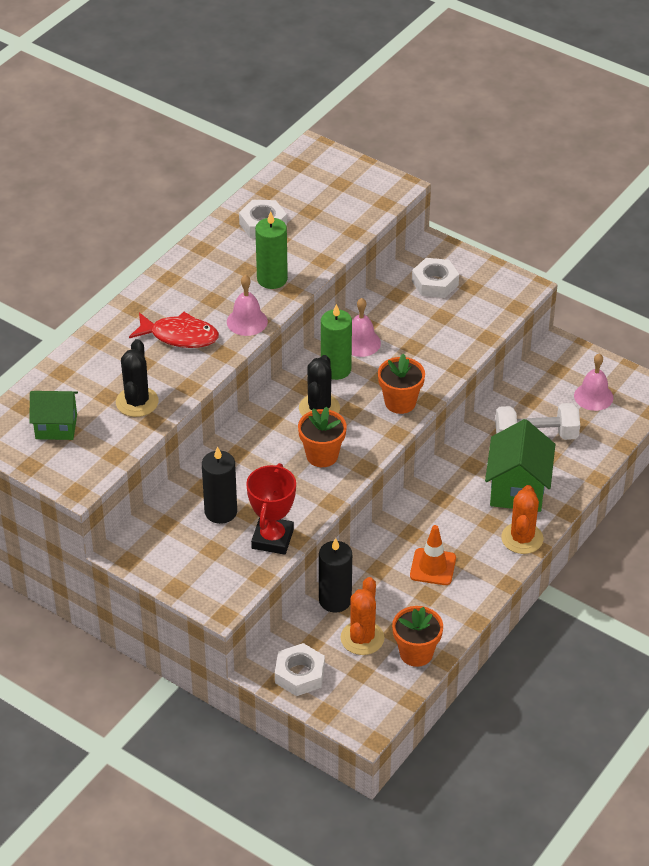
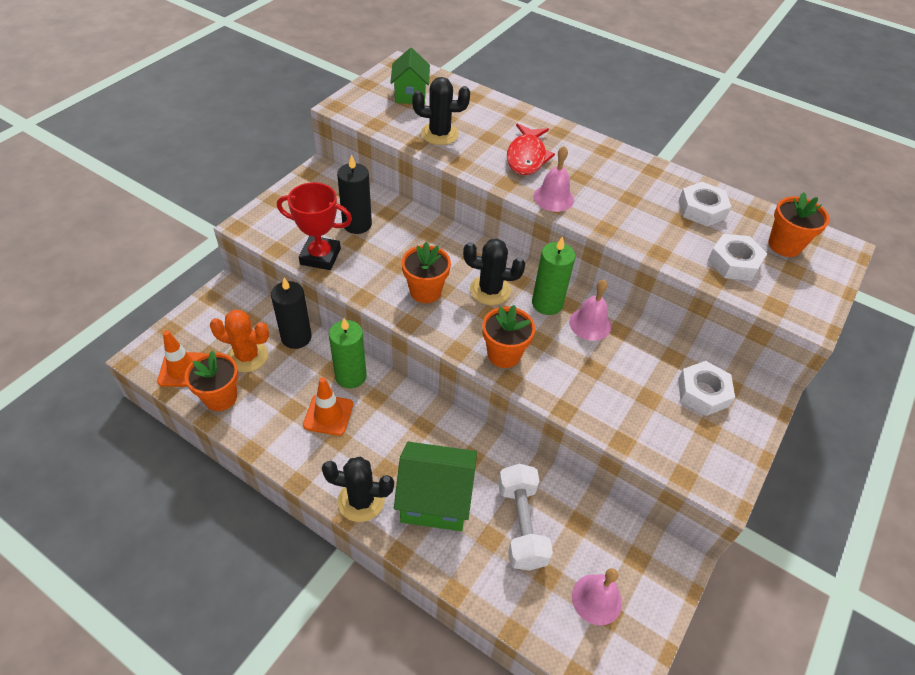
camera: 85 degrees right, 5 degrees up
green candle [255,211,288,289] -> green candle moved to [329,318,367,389]
white nut [275,643,325,696] -> white nut moved to [708,234,767,281]
orange cactus [501,485,543,554] -> black cactus [322,456,394,522]
none -> orange traffic cone [157,330,204,387]
none -> orange flower pot [768,192,830,257]

